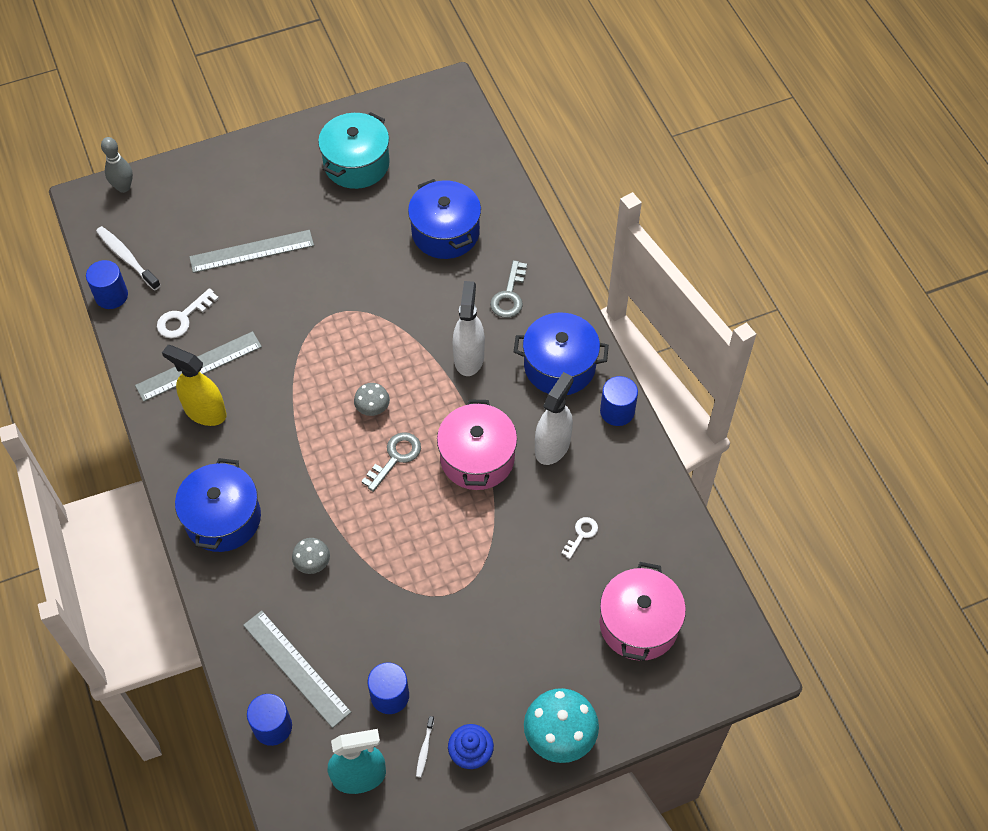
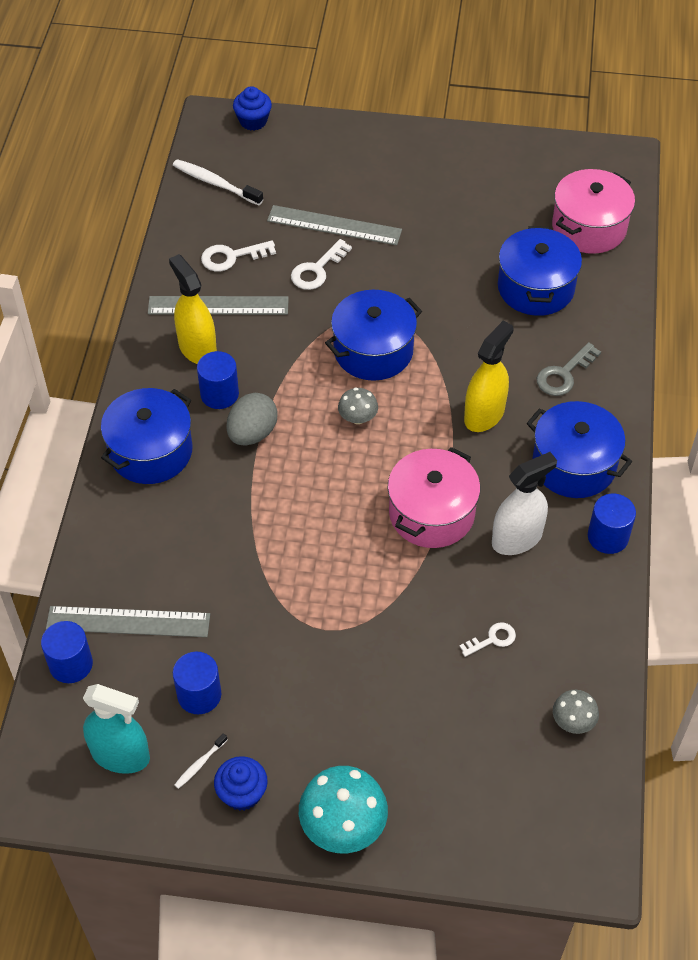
camera: 30 degrees right, 5 degrees down
blue cylinder [86,260,128,309] -> blue cylinder moved to [197,351,239,409]
white toothbrush [96,226,161,290] -> white toothbrush turned 45 degrees counterclockwise [173,159,263,205]
grey bowling pin [101,137,133,193] -> blue cupcake [233,86,272,131]
grey ruler [243,610,351,728] -> grey ruler turned 75 degrees counterclockwise [46,606,210,637]
grey mushroom [292,538,330,574] -> grey mushroom moved to [553,690,599,734]
turquoise pot [318,112,390,189] -> none
grey key [361,432,421,492] -> none
white spray bottle [453,281,485,376] -> yellow spray bottle [464,321,513,432]
pink pot [600,562,686,661] -> pink pot moved to [552,169,635,254]
none -> grey egg [226,393,278,446]
none -> white key [291,239,352,290]
none -> blue pot [325,290,422,381]

